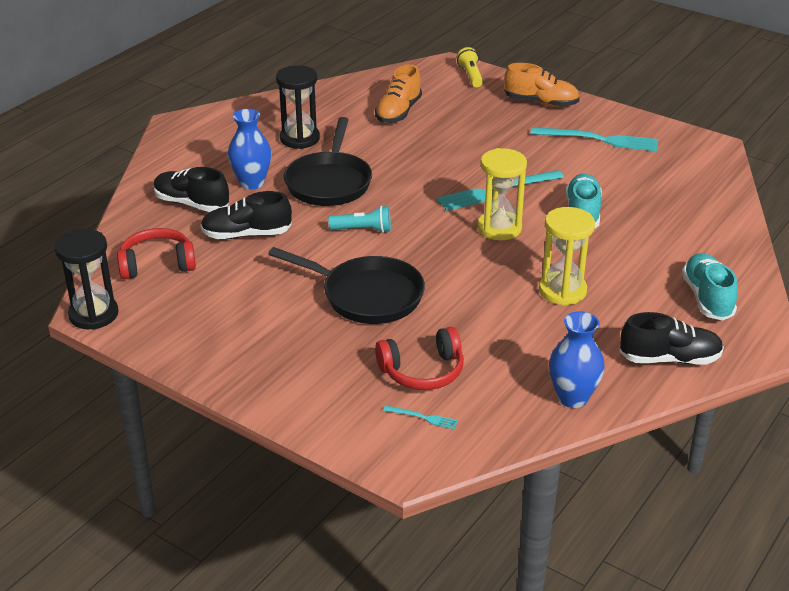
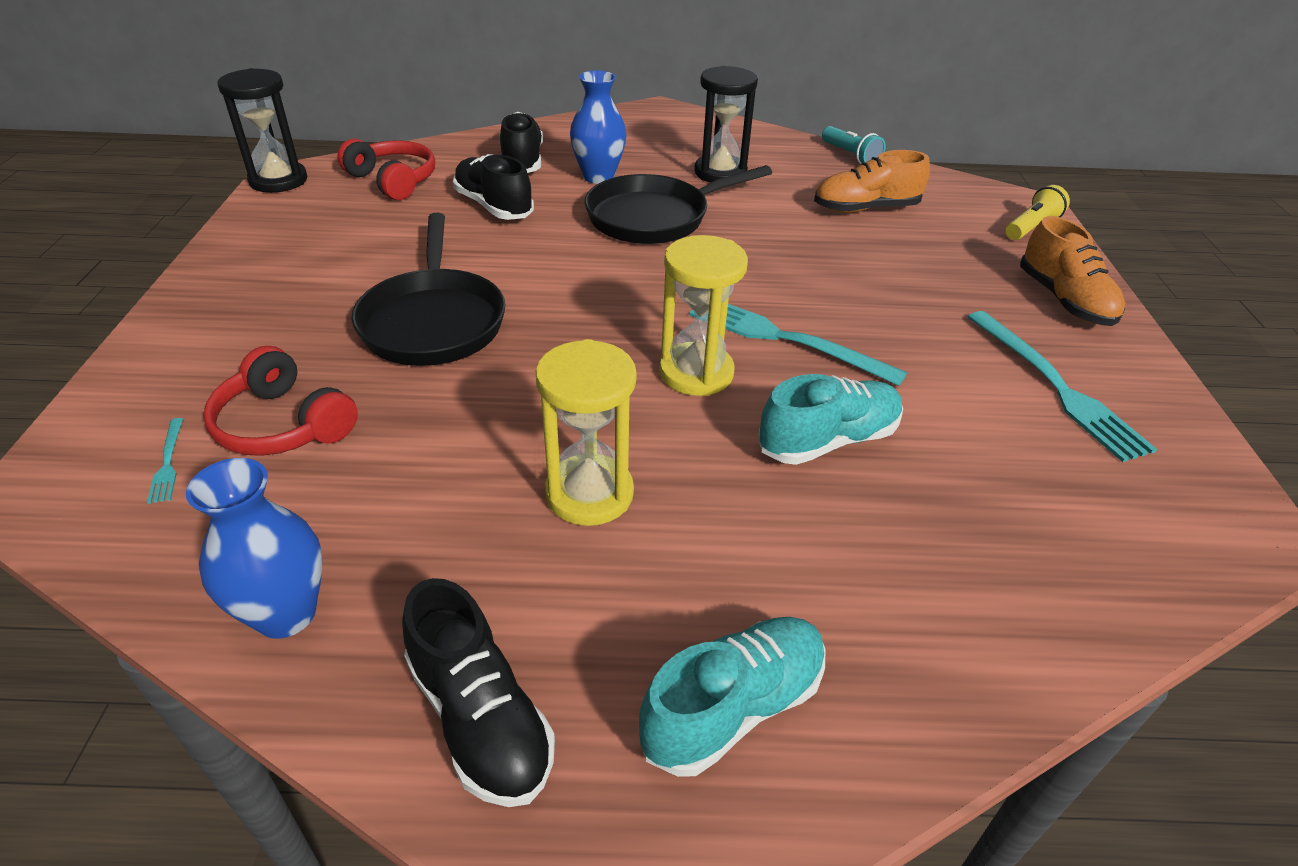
camera: 55 degrees right, 5 degrees up
turquoise flashlight [328,206,391,233] -> turquoise flashlight moved to [822,126,886,164]

